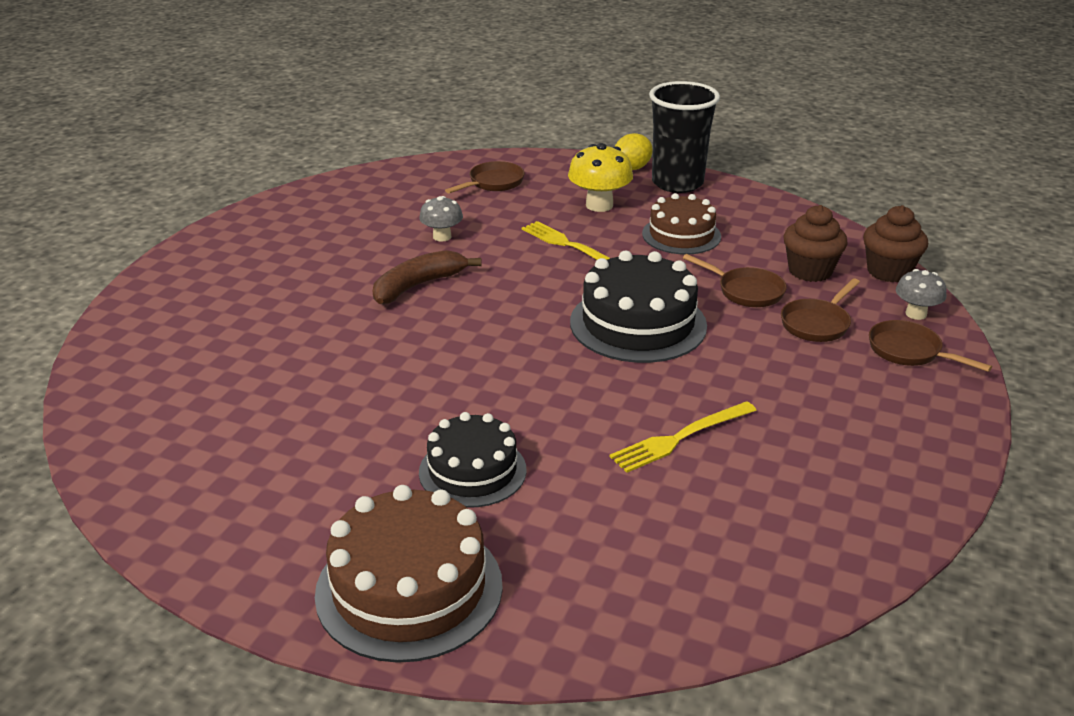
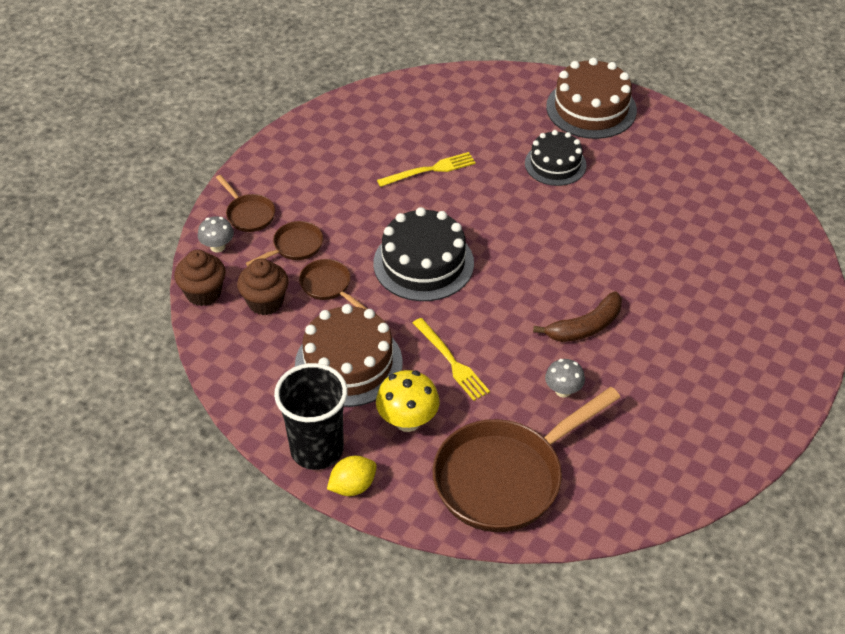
camera: 170 degrees left, 15 degrees up
brown pan [445,161,525,193] -> brown pan [433,387,621,532], size x2.20
brown cake [642,193,721,254] -> brown cake [295,304,403,407], size x1.53

